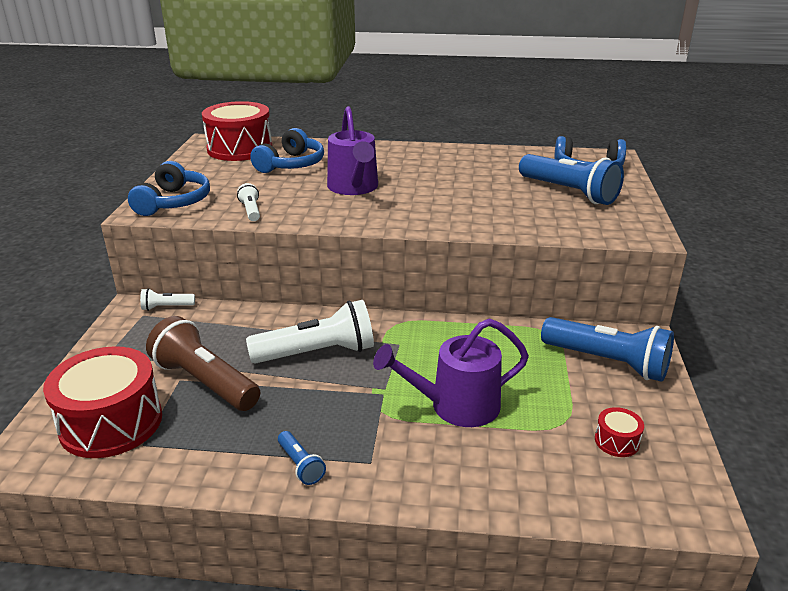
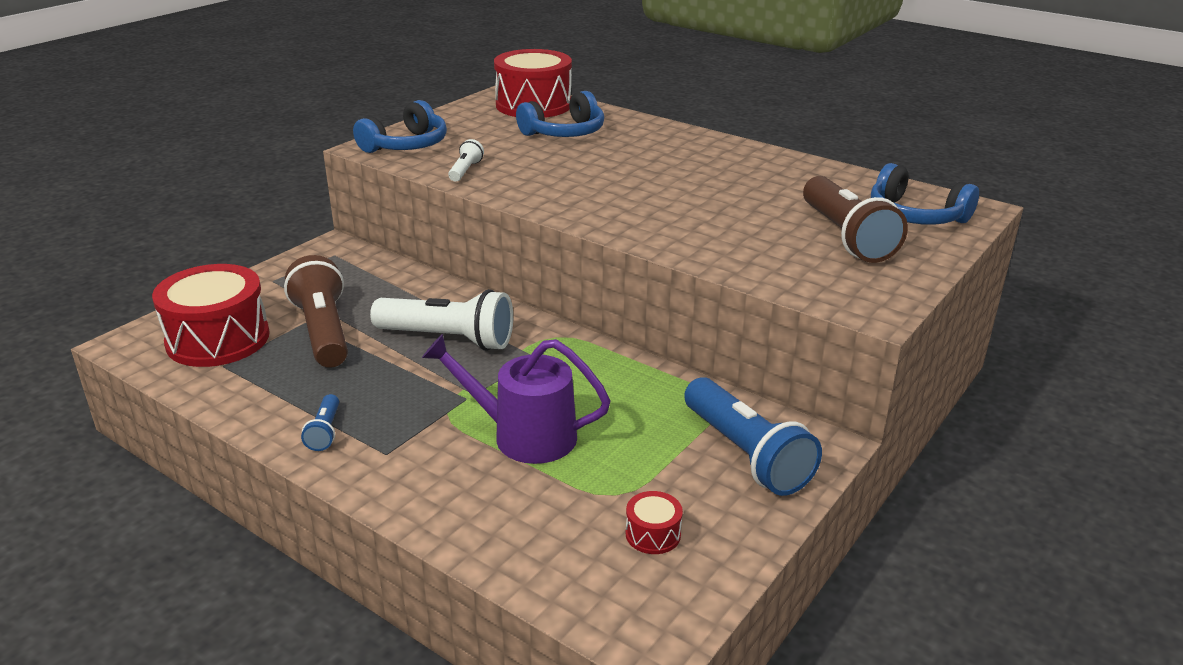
camera: 30 degrees right, 0 degrees up
white flashlight [140,288,195,311] -> none
purple watering can [327,106,378,195] -> none
blue flashlight [519,154,624,205] -> brown flashlight [803,176,908,263]

